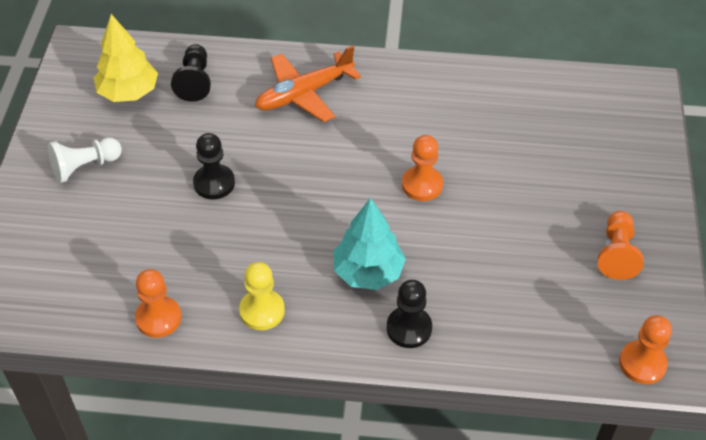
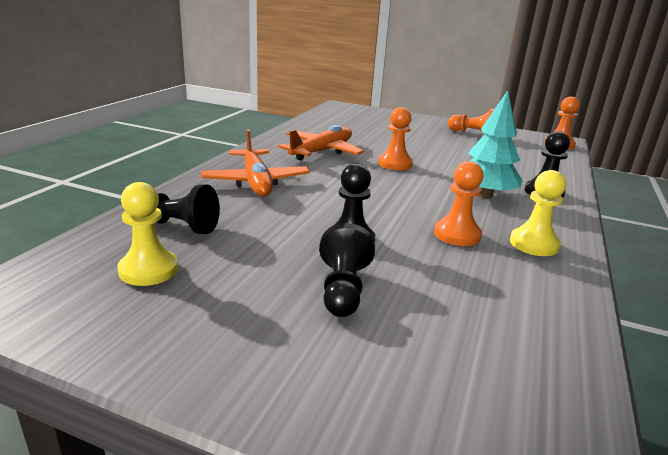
camera: 75 degrees left, 25 degrees down
white pawn [48,138,122,183] -> none
yellow tree [94,14,158,102] -> yellow pawn [117,182,178,286]
orange pawn [135,269,182,338] -> orange pawn moved to [434,161,484,246]
none -> orange plane [278,125,364,161]
none -> black pawn [319,223,375,317]

